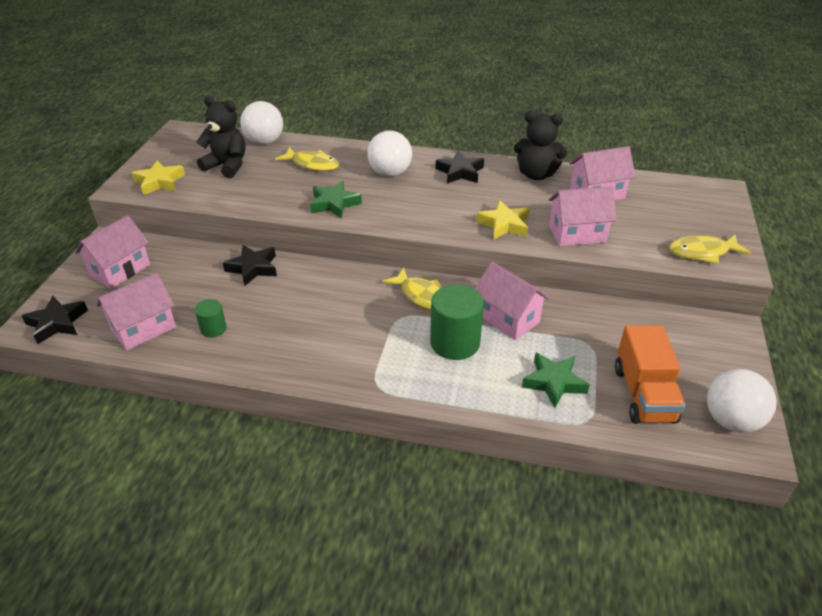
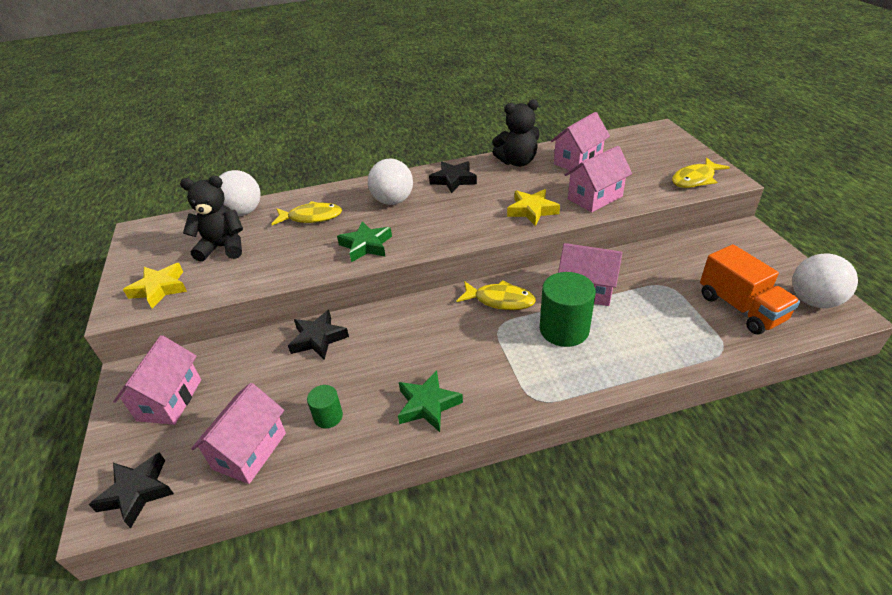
camera: 25 degrees left, 0 degrees up
green star [522,353,589,408] -> green star moved to [398,370,463,432]

